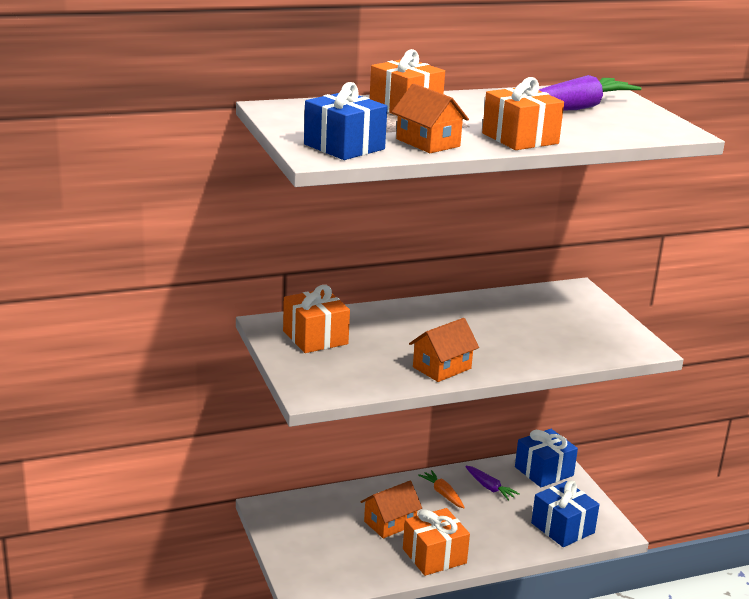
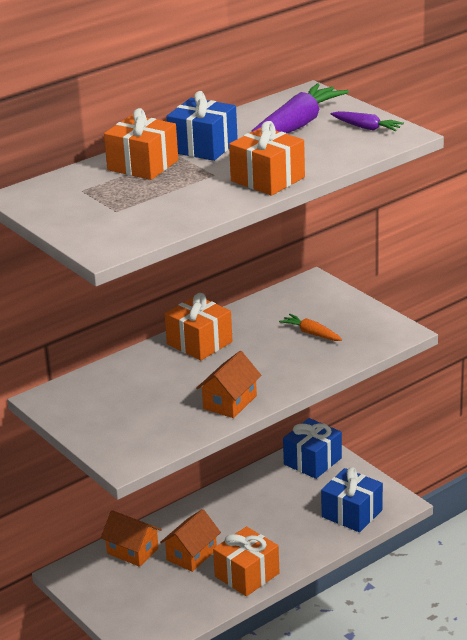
camera: 15 degrees left, 5 degrees up
orange gift [283,285,350,353] -> orange gift moved to [165,293,232,360]
blue gift [304,82,388,160] -> blue gift moved to [166,91,238,161]
orange house [392,84,469,153] -> orange house moved to [101,510,162,567]
orange carrot [418,470,465,508] -> orange carrot moved to [279,314,342,341]
purple carrot [465,466,520,501] -> purple carrot moved to [331,111,404,131]

